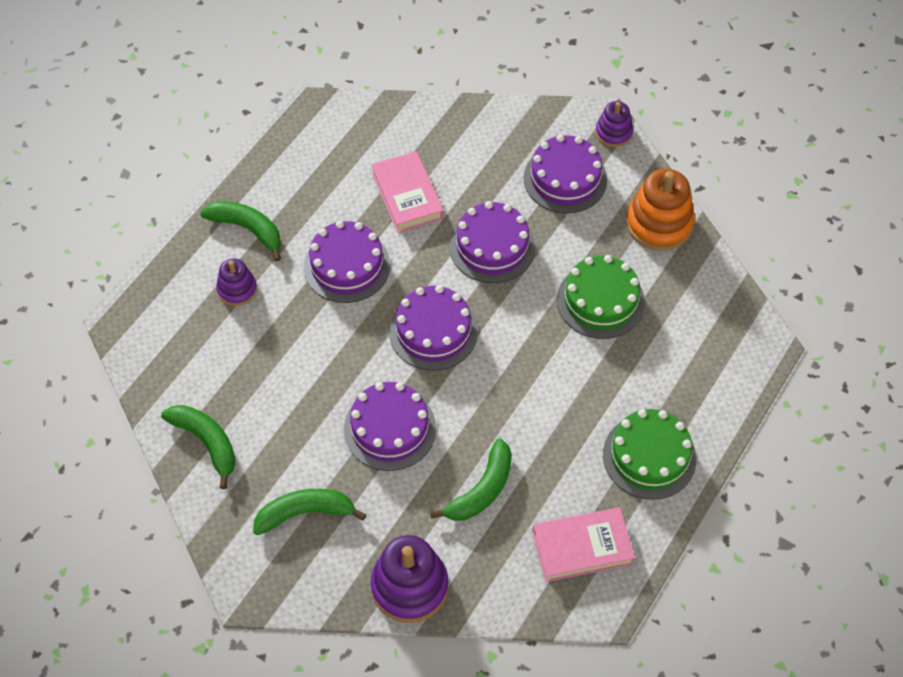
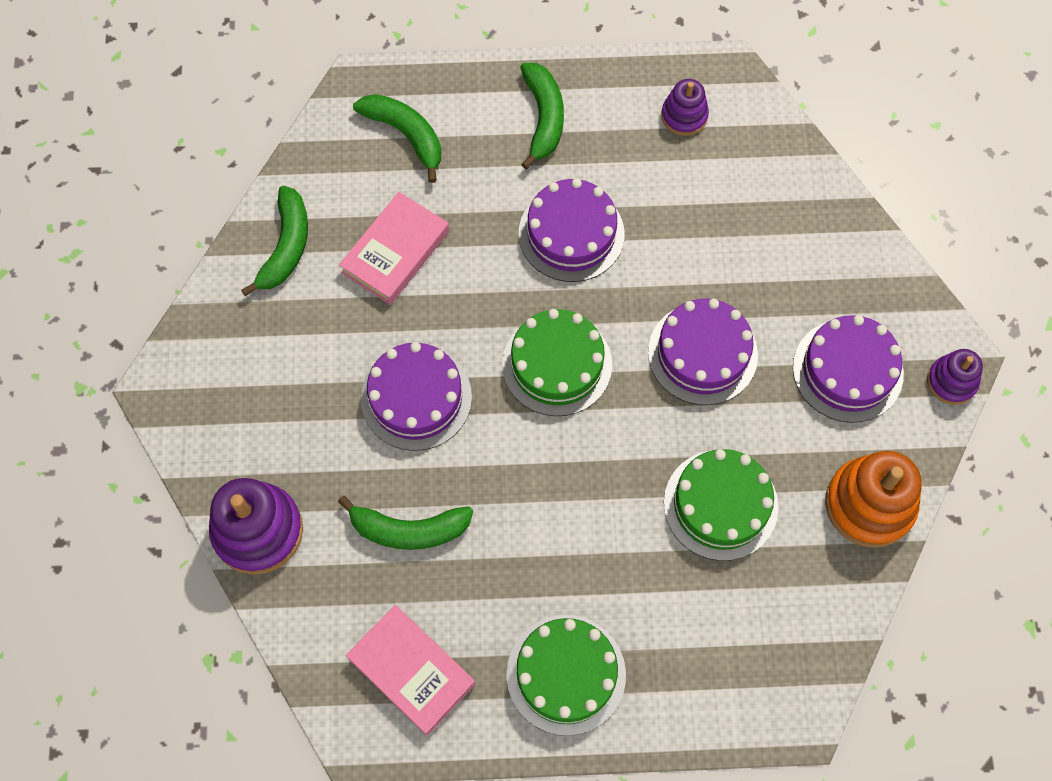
camera: 55 degrees right, 10 degrees up
purple stacking toy [216,258,257,306] -> purple stacking toy moved to [661,79,709,136]
green banana [253,489,367,535] -> green banana moved to [353,94,441,183]
pink book [371,151,444,233] -> pink book moved to [339,192,449,305]
purple cake [389,285,478,370] -> green cake [502,309,612,416]

